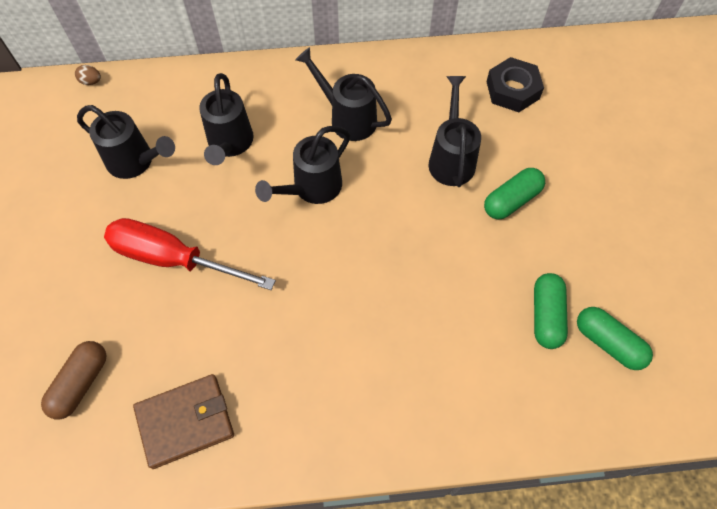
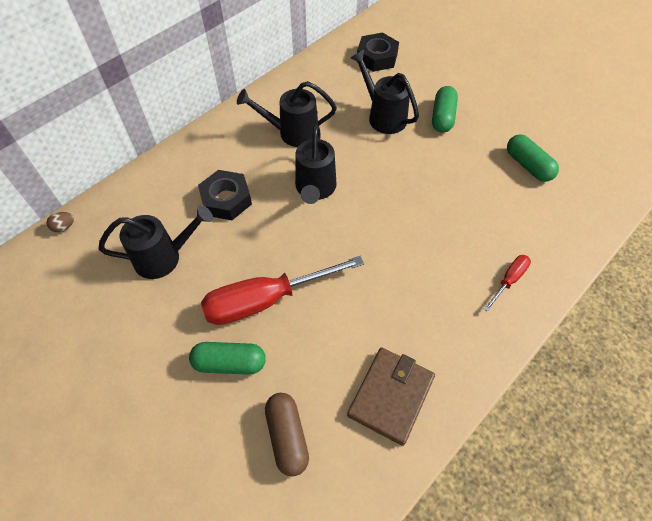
camera: 40 degrees left, 5 degrees down
black watering can [199,73,254,165] -> black nut [198,170,252,220]
green capsule [577,307,653,370] -> green capsule moved to [189,342,266,375]
none -> red screwdriver [484,255,531,312]

